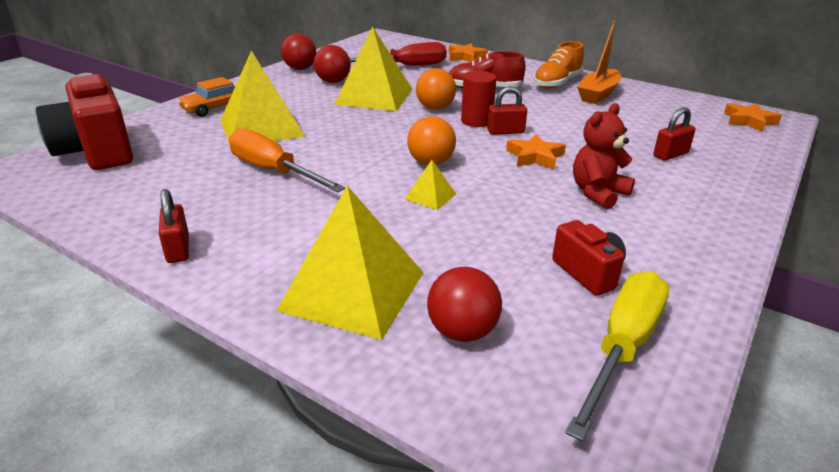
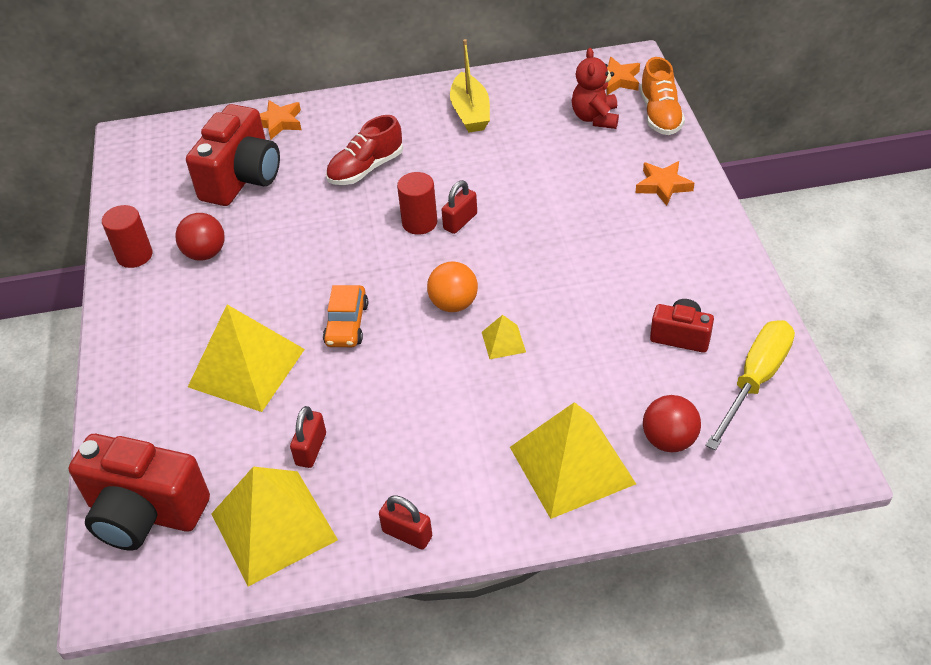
camera: 40 degrees left, 15 degrees up
orange car [177,77,235,117] -> orange car moved to [323,285,368,347]
orange screwdriver [229,128,346,192] -> none
red ball [281,33,316,70] -> red cylinder [102,205,153,268]
yellow pyramid [334,27,413,111] -> yellow pyramid moved to [211,467,338,587]
red screwdriver [350,42,447,66] -> red camera [186,104,280,206]
orange ball [416,68,456,110] -> none
orange star [506,134,566,169] -> orange star moved to [635,161,694,206]
orange shoe [533,41,584,89] -> orange shoe moved to [640,57,685,135]
yellow screwdriver [565,271,669,441] -> yellow screwdriver turned 45 degrees clockwise [705,320,795,451]
red teddy bear [573,103,635,209] -> red teddy bear moved to [572,48,619,129]
orange boat [577,21,621,104] -> yellow boat [450,39,490,132]
red padlock [653,107,696,161] -> red padlock moved to [290,406,326,468]

